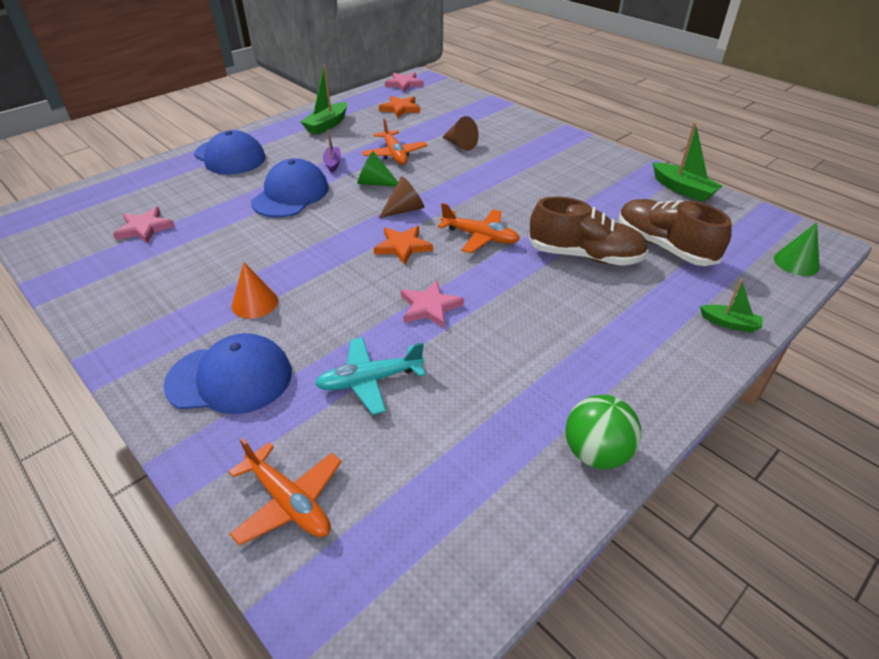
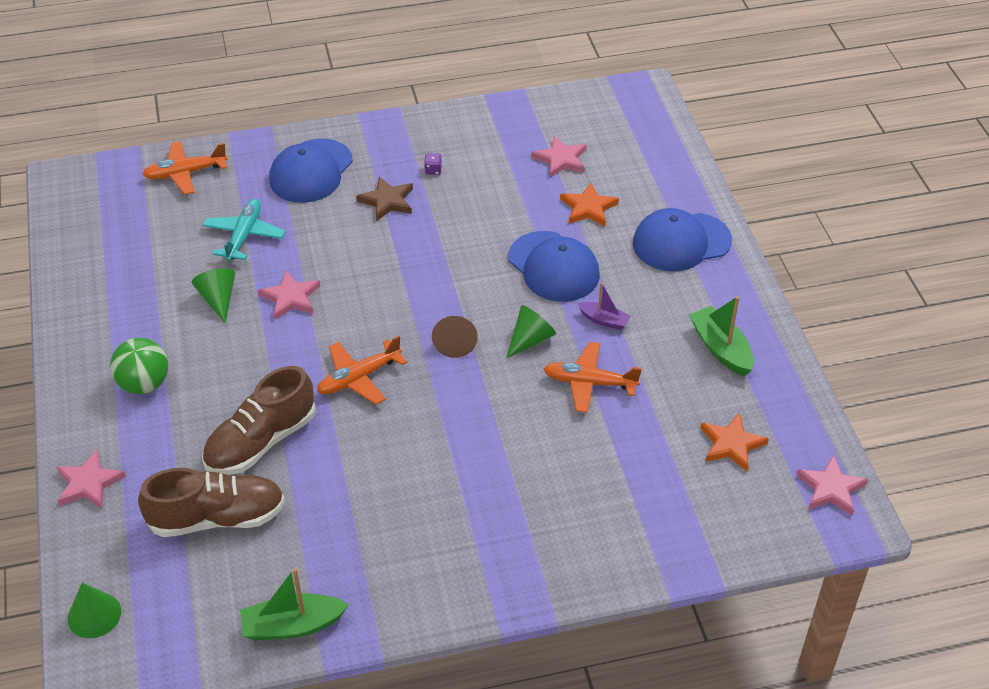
camera: 120 degrees right, 5 degrees up
orange cone [232,262,278,319] -> brown star [356,177,413,222]
orange star [374,226,433,265] -> orange star moved to [560,183,619,226]
brown cone [443,116,479,151] -> none
green ball [565,395,641,469] -> green ball moved to [110,338,168,394]
green boat [700,279,763,333] -> pink star [56,450,126,509]
none -> green cone [192,268,235,323]
none -> purple dice [424,153,442,175]

